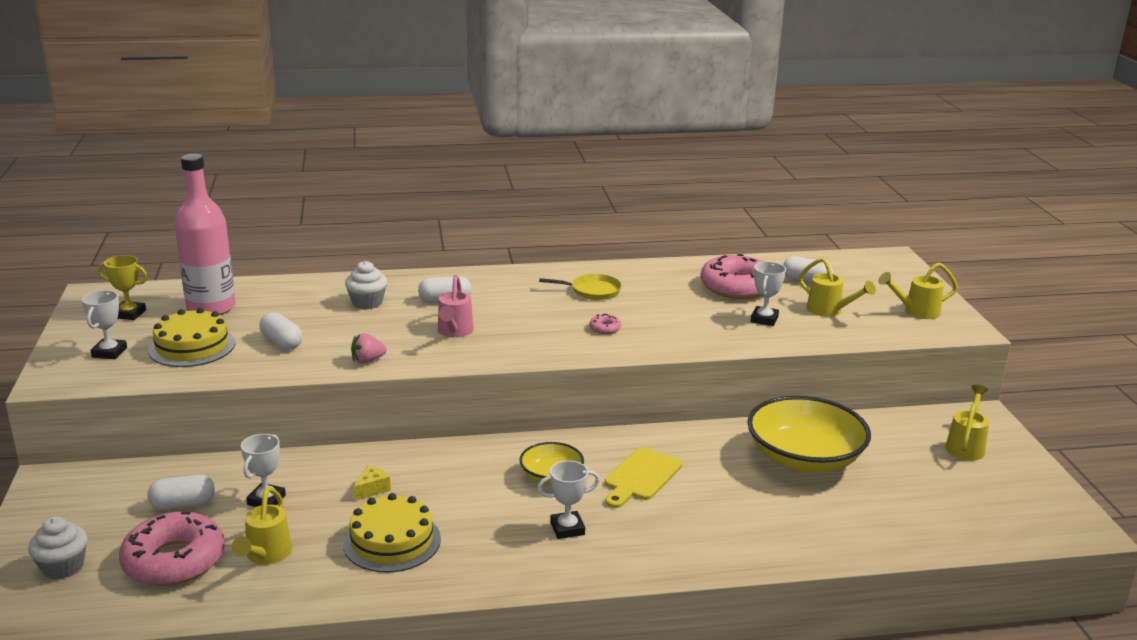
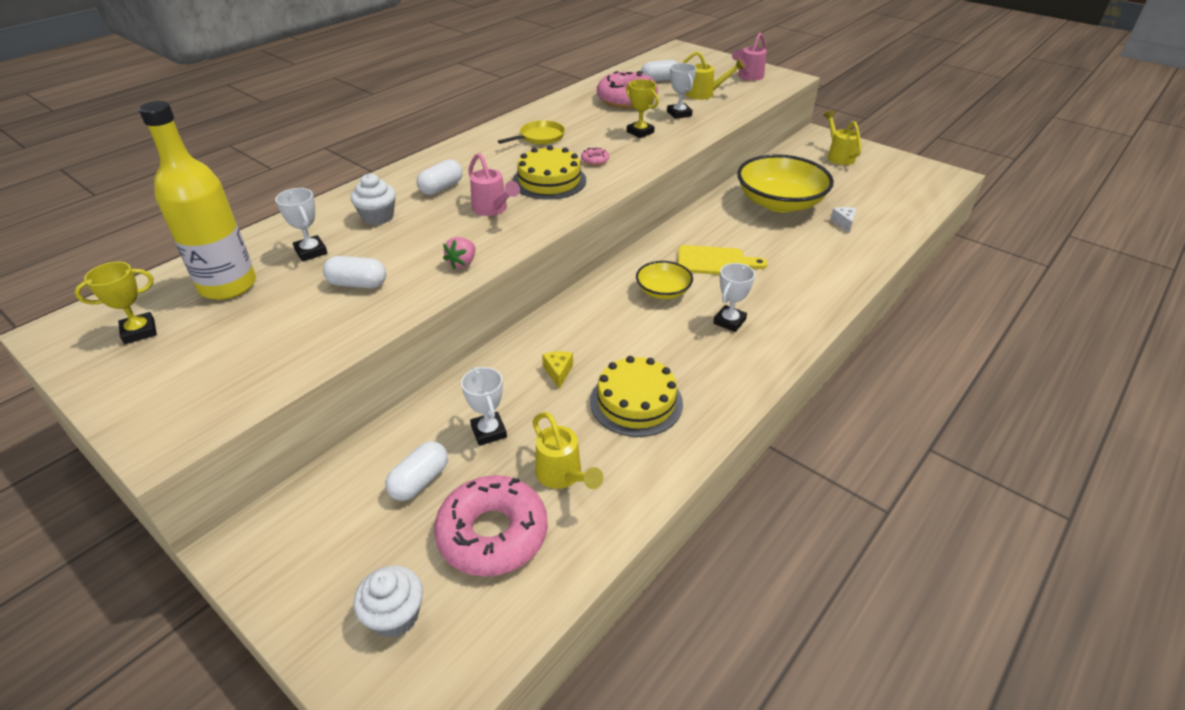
camera: 40 degrees left, 15 degrees up
white trophy [82,290,127,359] -> white trophy moved to [275,188,328,262]
yellow cake [148,308,235,367] -> yellow cake moved to [513,145,586,200]
pink bottle [175,154,235,315] -> yellow bottle [139,101,256,300]
yellow cutting board [605,447,682,508] -> yellow cutting board turned 75 degrees counterclockwise [678,245,768,275]
yellow watering can [878,262,958,319] -> pink watering can [732,33,767,81]
none -> yellow trophy [626,79,659,138]
none -> white cheese [830,207,857,233]

